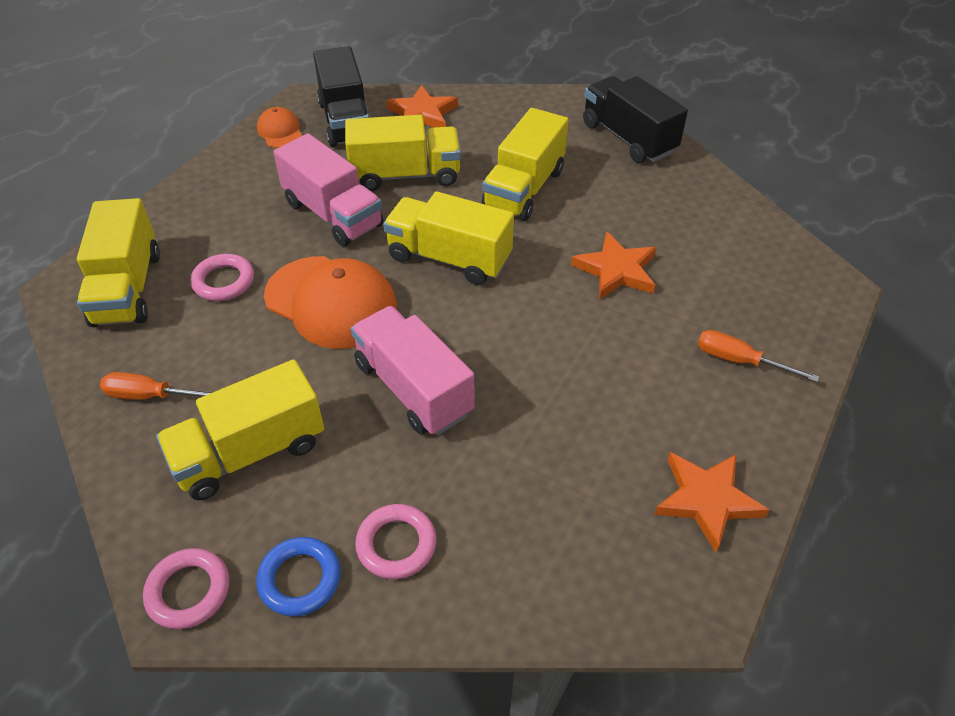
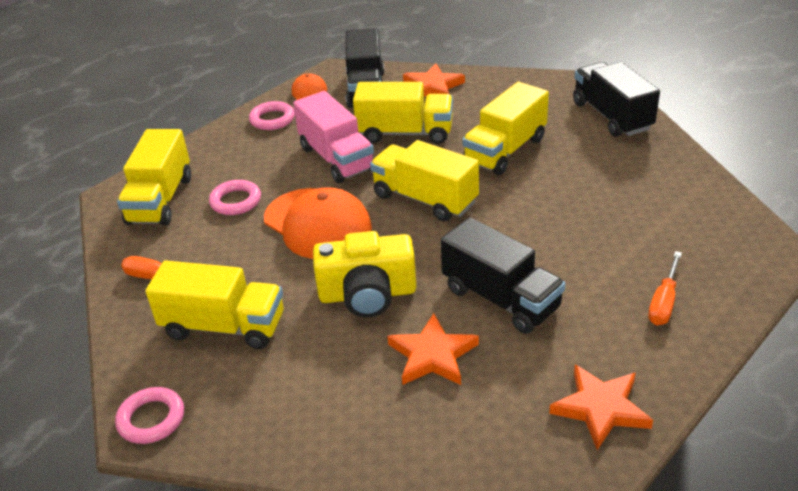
camera: 15 degrees right, 10 degrees down
yellow truck [156,359,324,500] -> yellow truck turned 150 degrees counterclockwise [145,260,283,349]
blue ring [256,537,341,617] -> none
pink truck [351,306,474,435] -> yellow camera [313,231,416,317]
pink ring [355,504,436,579] -> pink ring moved to [249,101,295,130]
orange star [571,231,656,299] -> orange star moved to [387,313,479,385]
orange screwdriver [698,330,819,382] -> orange screwdriver turned 105 degrees counterclockwise [648,251,682,325]
none -> black truck [441,217,565,334]

